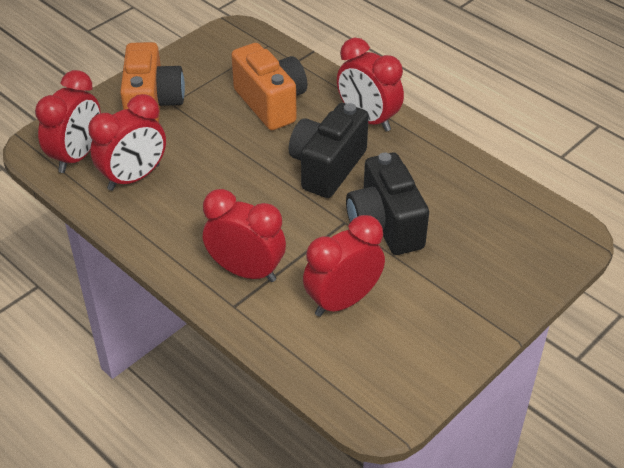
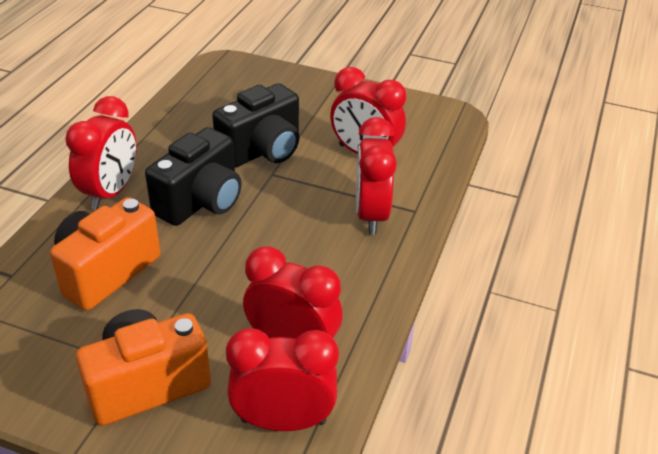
camera: 115 degrees left, 5 degrees down
black camera [289,103,369,198] -> black camera turned 60 degrees counterclockwise [145,127,242,226]

